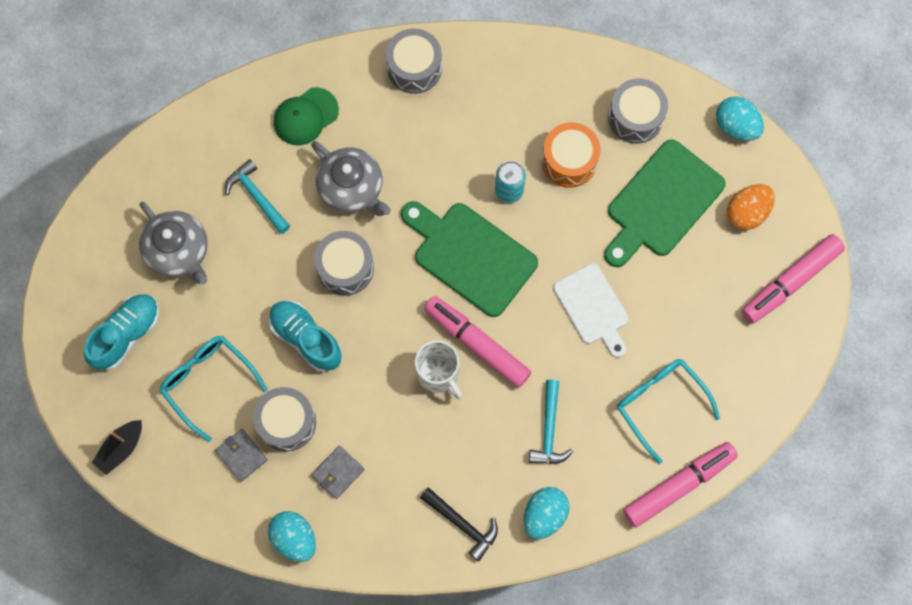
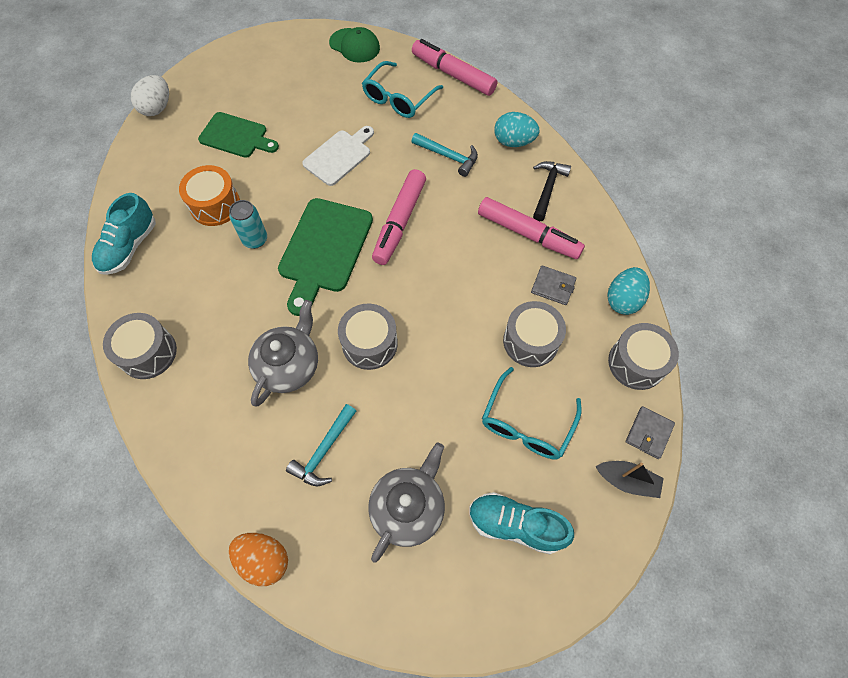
camera: 110 degrees left, 10 degrees down
grey wallet [215,429,268,482] -> grey wallet moved to [626,406,675,459]
turquoise shoe [269,301,342,372] -> turquoise shoe moved to [92,193,156,275]
green cap [274,87,339,145] -> green cap moved to [329,27,380,63]
white mug [415,340,463,400] -> none
turquoise hammer [529,380,573,464] -> turquoise hammer turned 45 degrees clockwise [411,133,478,177]
green cutting board [604,139,726,267] -> green cutting board [198,112,279,158], size x0.66
grey drum [608,79,668,144] -> grey drum moved to [608,323,679,390]
turquoise egg [716,96,764,141] -> white egg [131,75,169,116]
orange egg [727,184,775,230] -> orange egg moved to [229,533,288,586]
pink marker [742,234,845,324] -> pink marker moved to [478,197,585,259]

